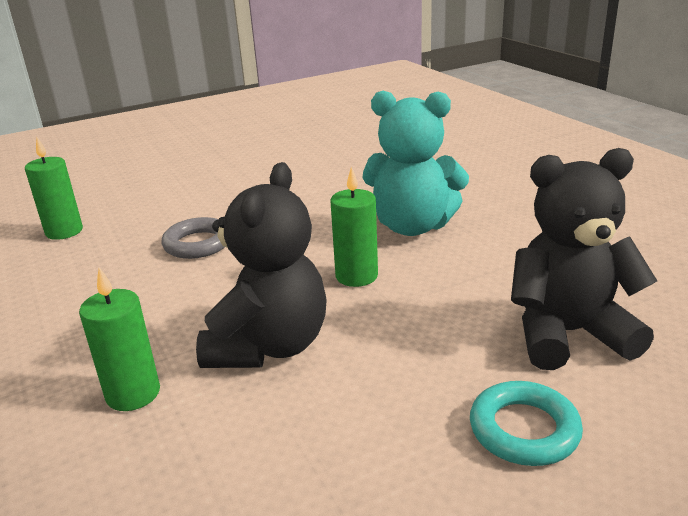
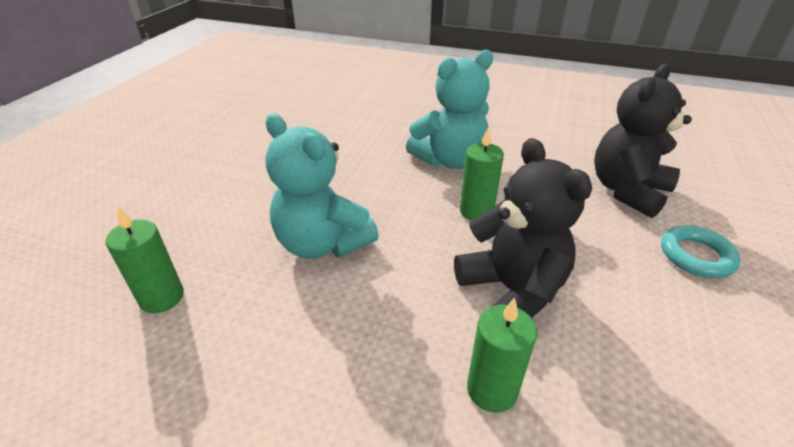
camera: 45 degrees left, 10 degrees up
grey ring [162,217,225,259] -> turquoise teddy bear [265,113,379,259]

